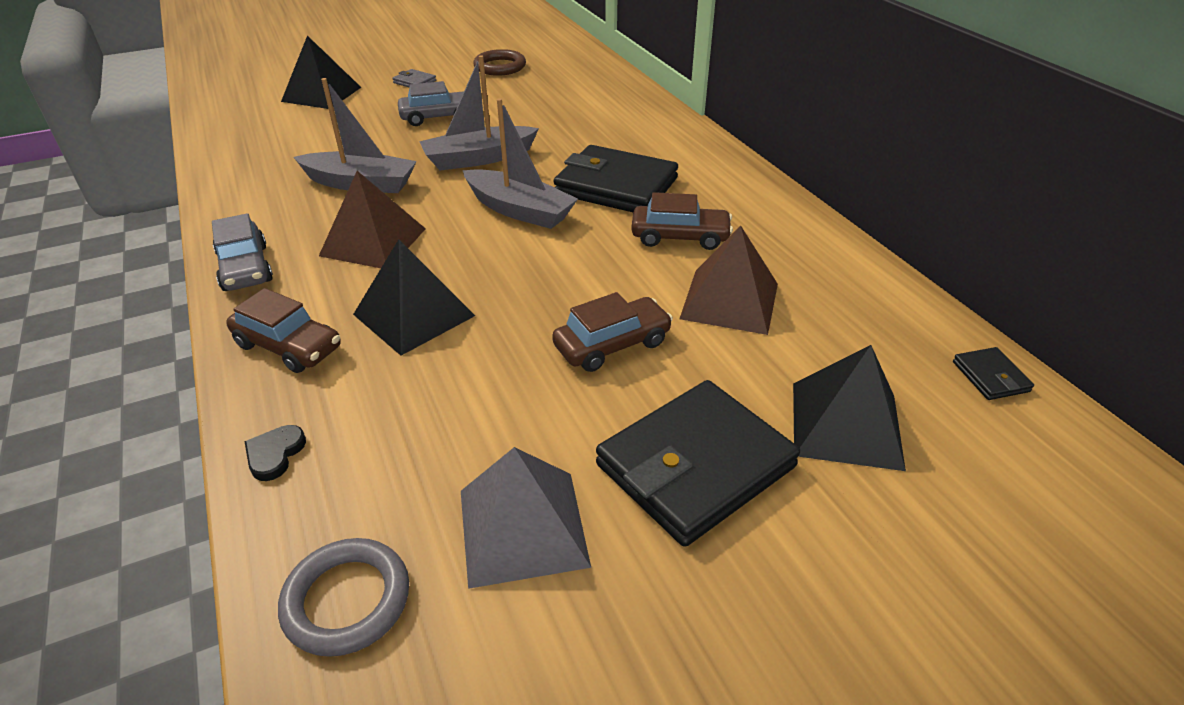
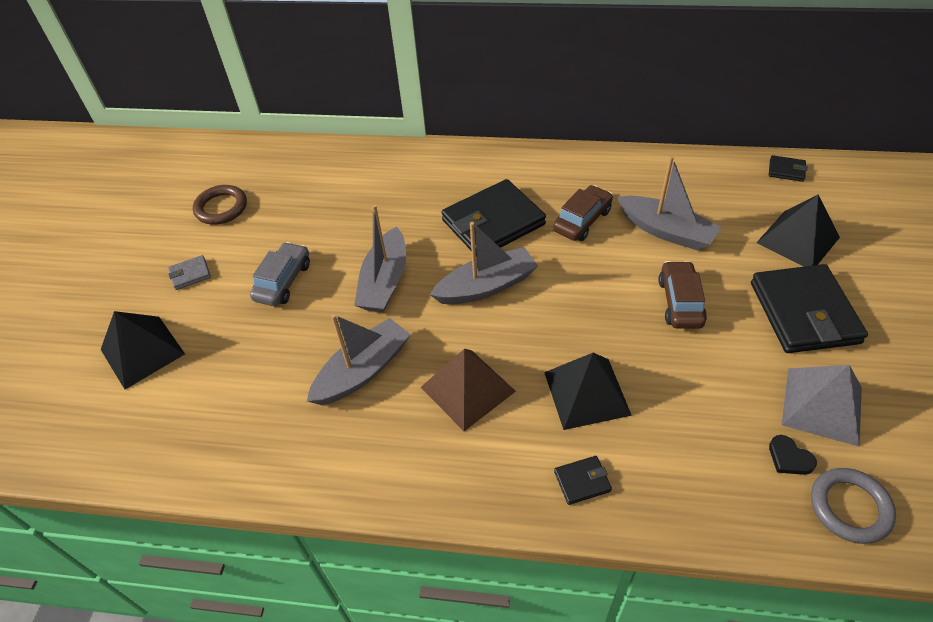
camera: 55 degrees left, 10 degrees up
grey car [212,213,273,291] -> none
brown car [226,288,341,373] -> black wallet [554,456,612,505]
black heart [245,425,306,481] -> black heart moved to [769,435,817,475]
brown pyramid [679,226,778,335] -> grey boat [617,156,722,251]

